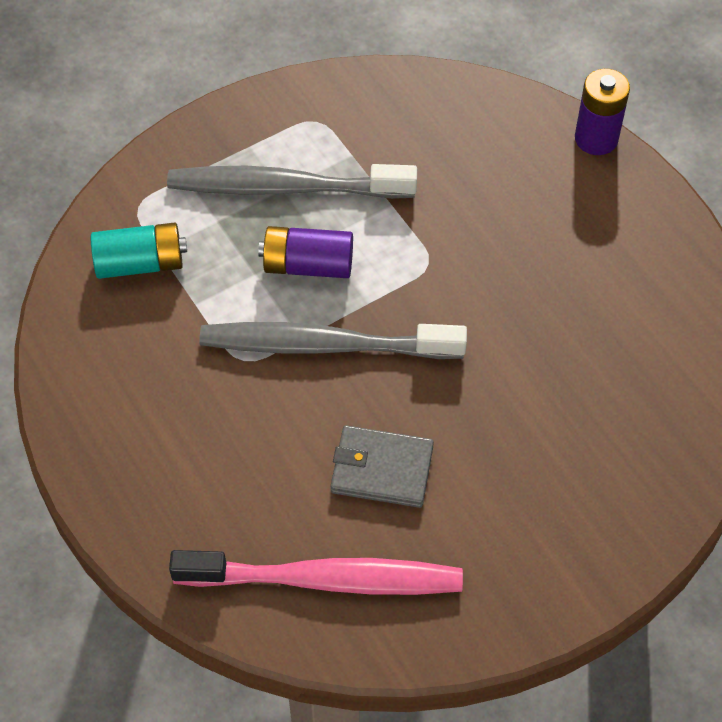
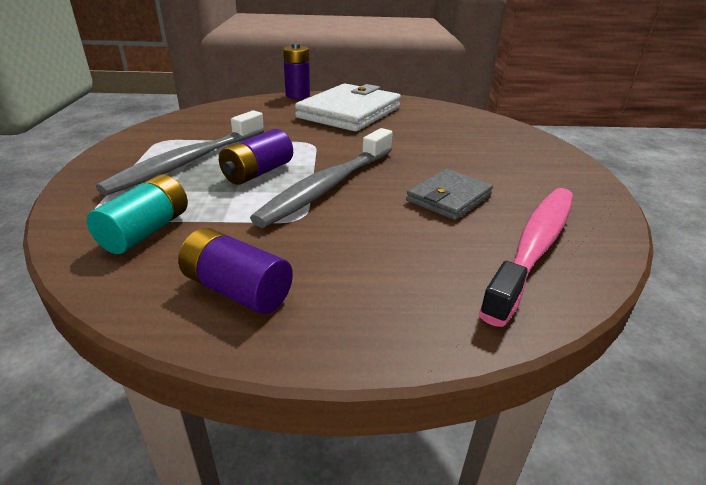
camera: 60 degrees left, 25 degrees down
none -> purple battery [178,228,293,314]
none -> white wallet [295,83,401,131]

